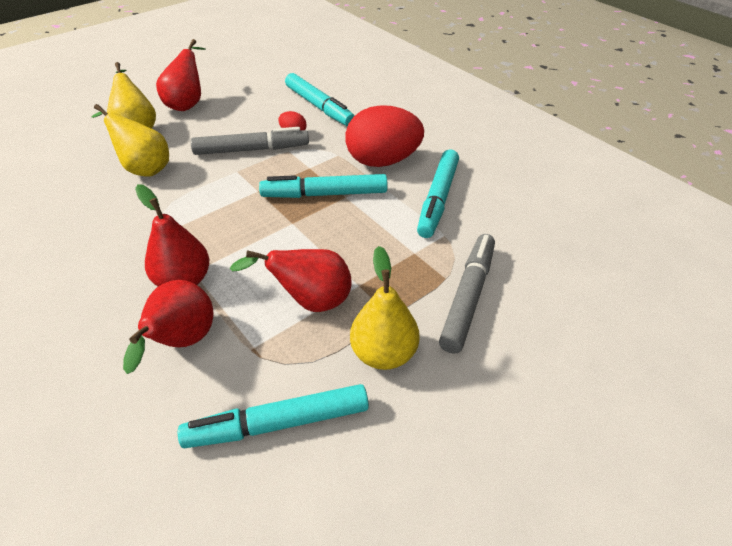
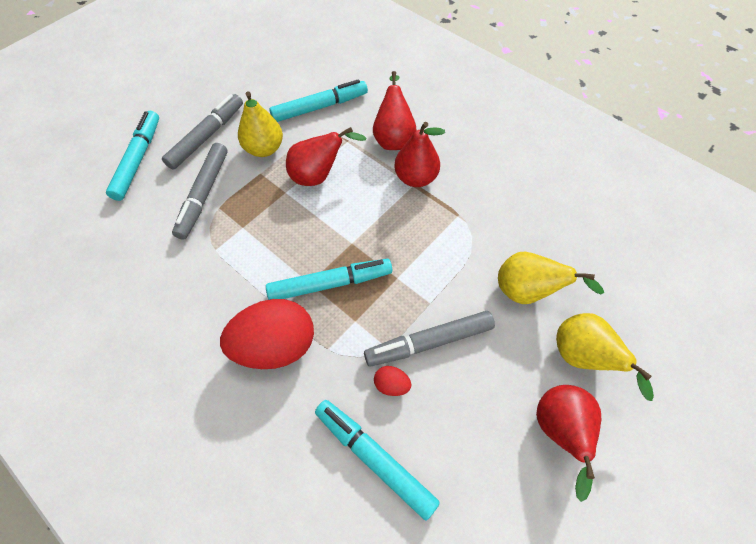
camera: 170 degrees right, 15 degrees up
turquoise marker [417,150,459,238] -> turquoise marker moved to [106,111,159,201]
none -> grey marker [162,94,243,170]

